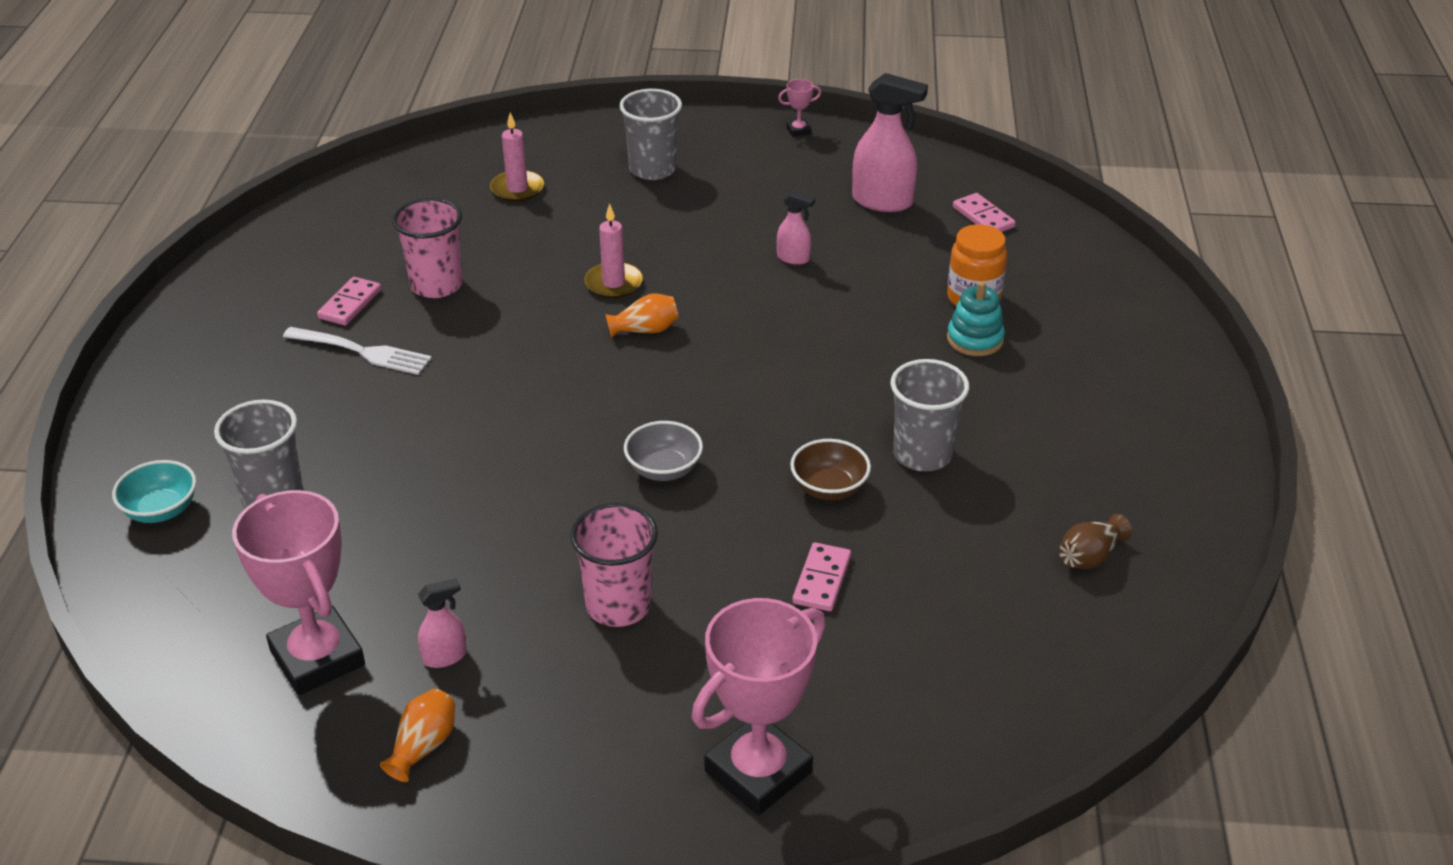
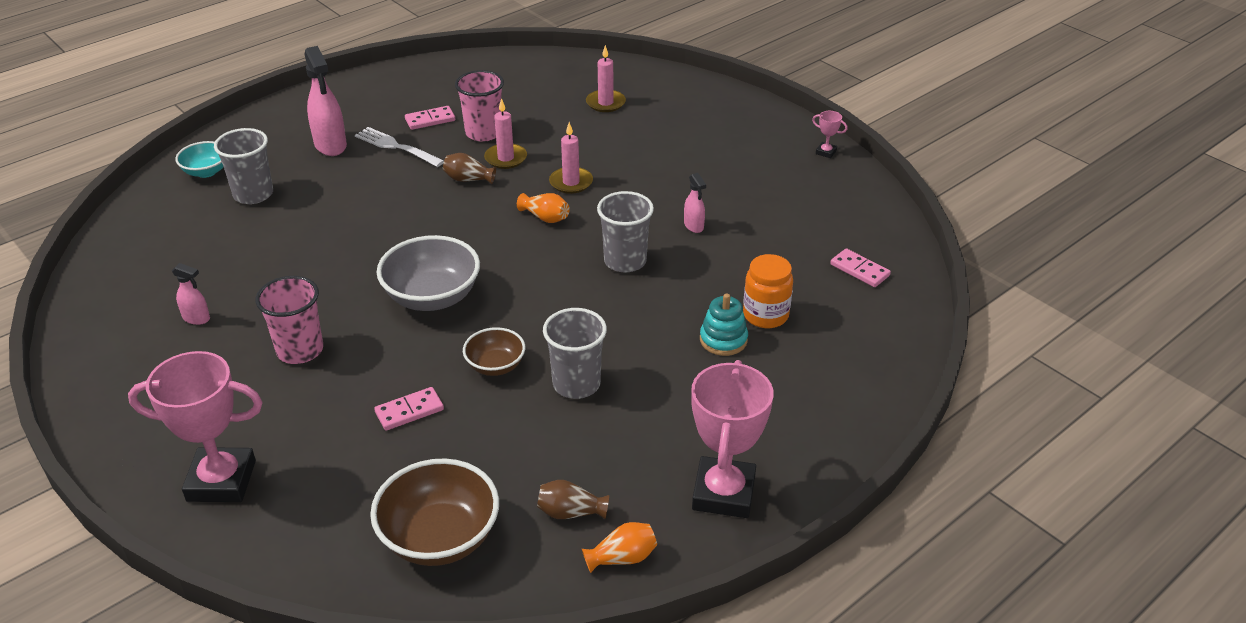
camera: 45 degrees right, 0 degrees up
pink trophy [232,490,365,695] -> pink trophy moved to [691,360,774,518]
white fork [283,327,432,375] -> white fork turned 150 degrees clockwise [355,127,444,167]
orange vase [380,689,455,782] -> orange vase moved to [582,522,657,573]
grey cup [619,89,682,180] -> grey cup moved to [597,191,654,272]
grey bowl [624,421,703,481] -> grey bowl [377,235,480,311], size x1.74
pink spray bottle [852,73,928,212] -> pink spray bottle moved to [304,46,347,156]
pink domino [953,193,1016,232] -> pink domino turned 60 degrees counterclockwise [830,248,891,287]
none -> brown bowl [370,458,499,566]
none -> brown vase [443,153,496,184]
none -> pink candle [484,98,527,169]

